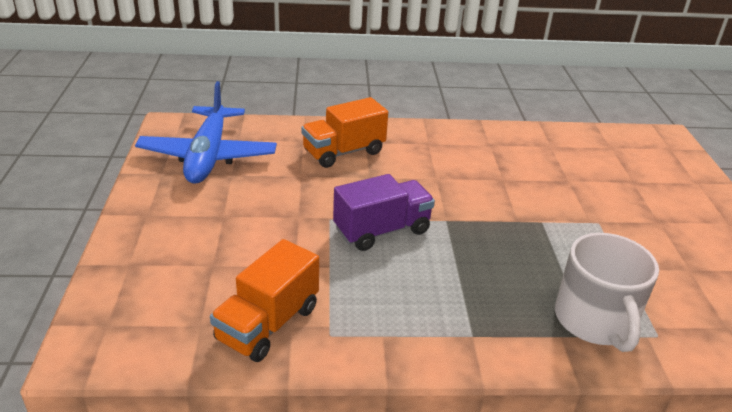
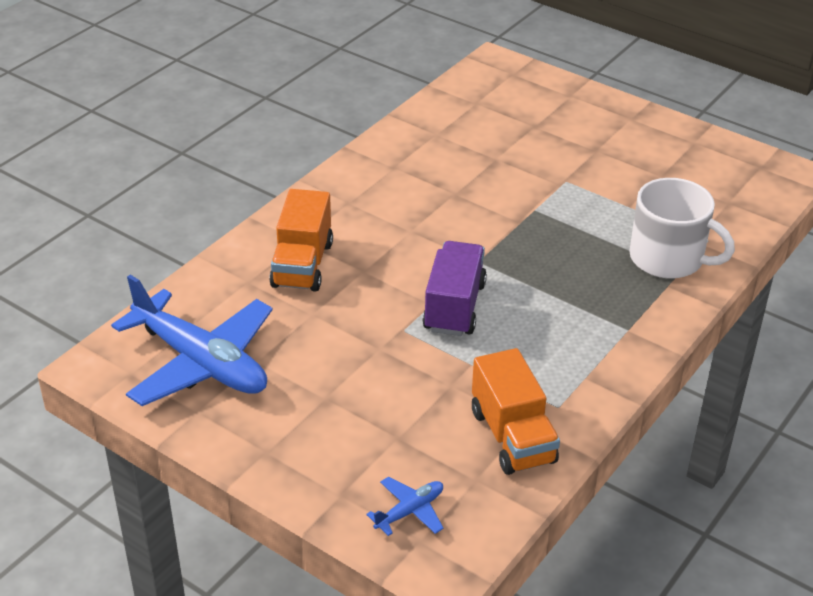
camera: 50 degrees left, 5 degrees up
none -> blue plane [366,477,444,536]

